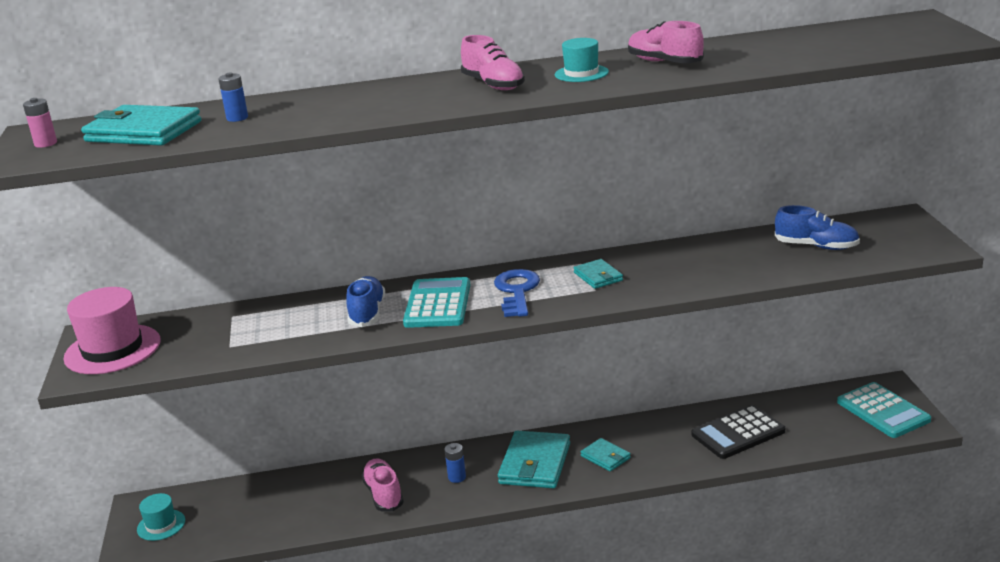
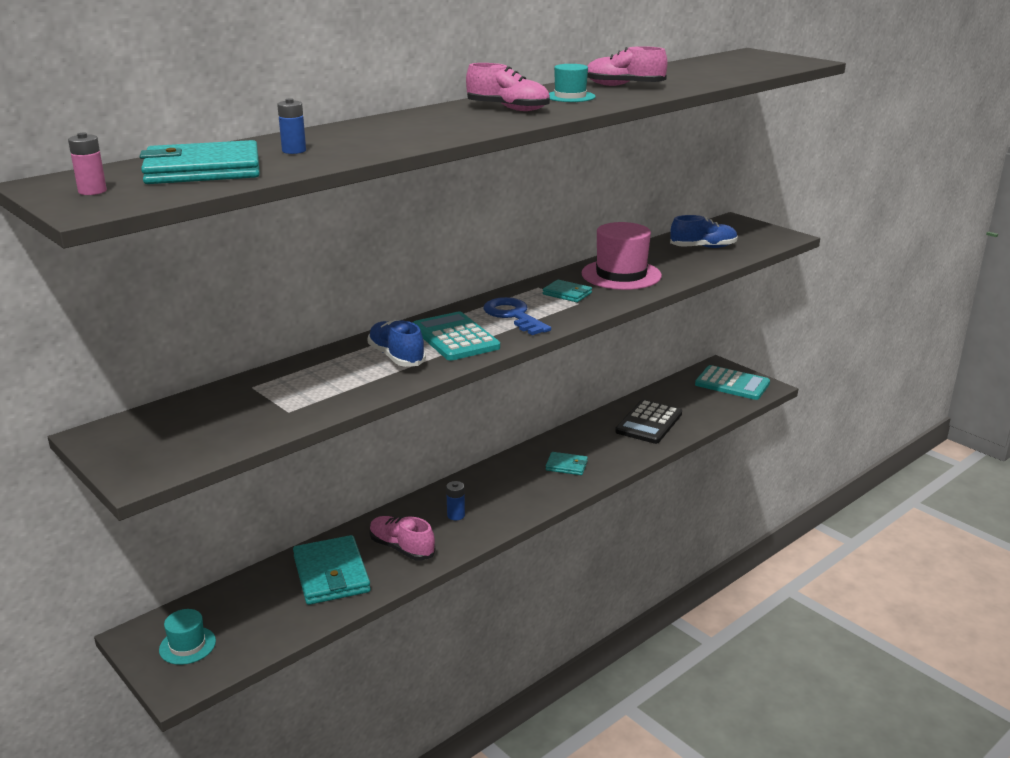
camera: 35 degrees left, 0 degrees up
pink hat [63,287,160,374] -> pink hat moved to [581,222,662,290]
turquoise wallet [498,431,570,488] -> turquoise wallet moved to [293,535,371,605]

